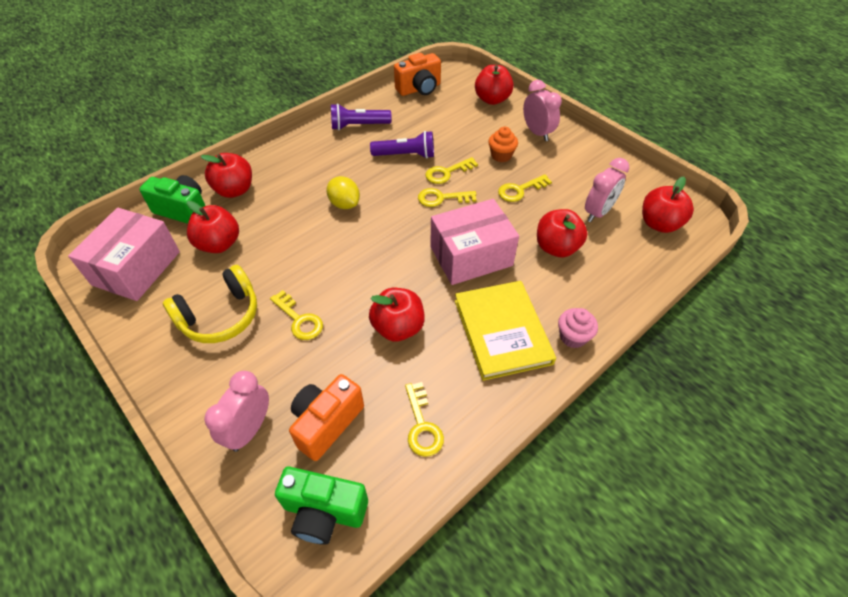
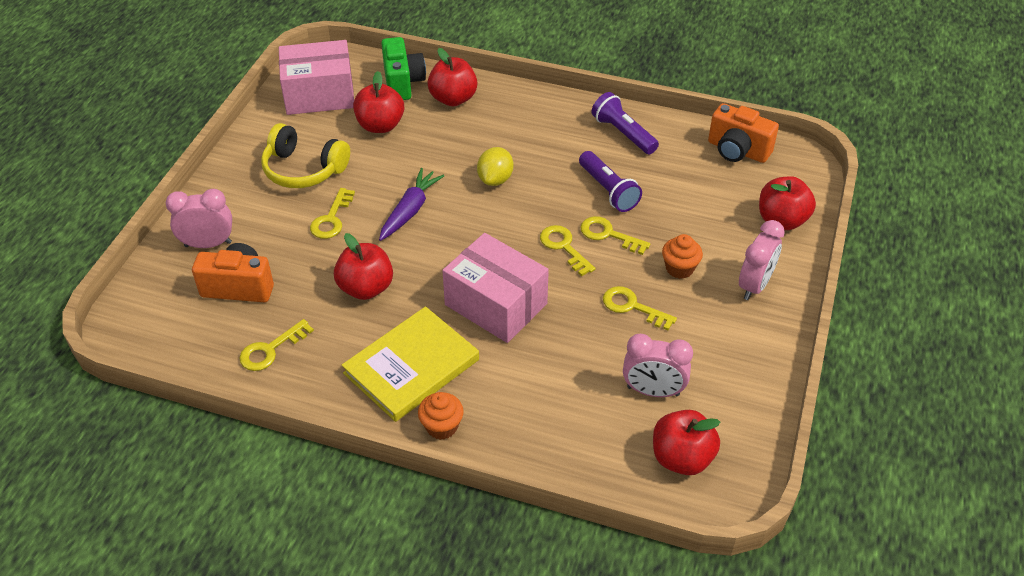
camera: 60 degrees right, 5 degrees down
green camera [275,467,368,545] -> none
red apple [537,209,588,257] -> none
pink cupcake [558,308,598,348] -> orange cupcake [418,392,464,440]
none -> purple carrot [379,168,444,241]

